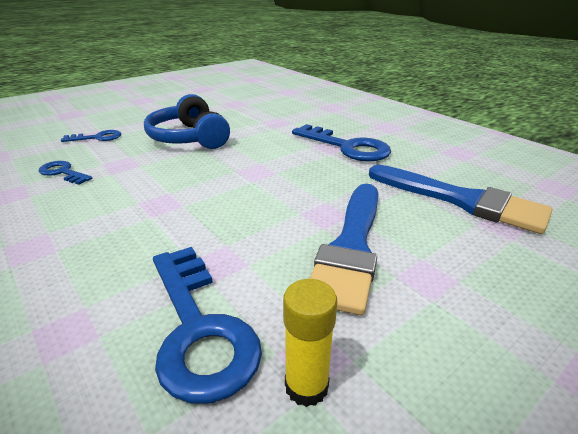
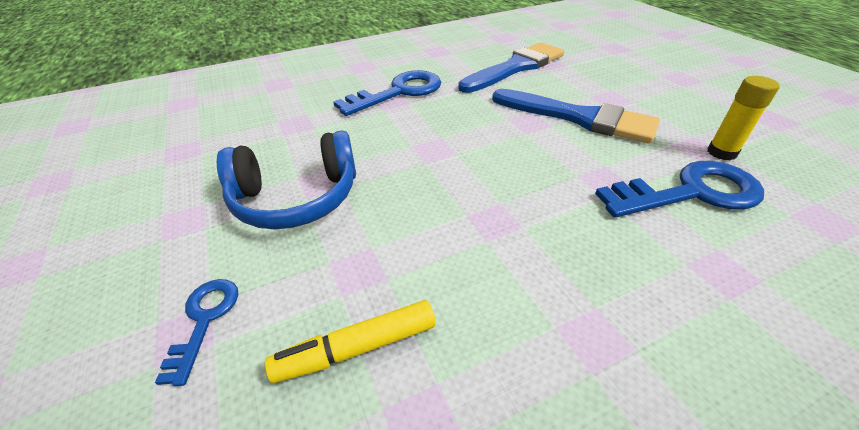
camera: 75 degrees left, 10 degrees up
blue key [38,161,93,185] -> yellow marker [265,300,436,383]

